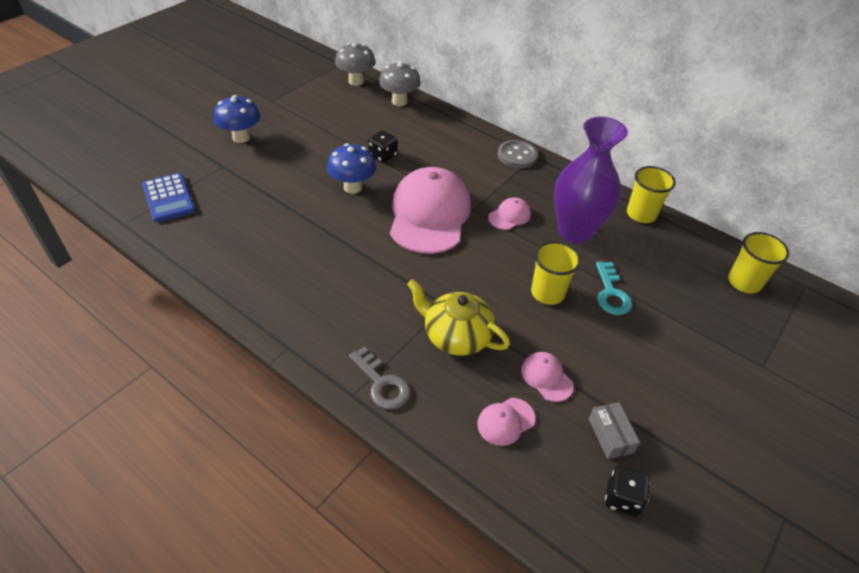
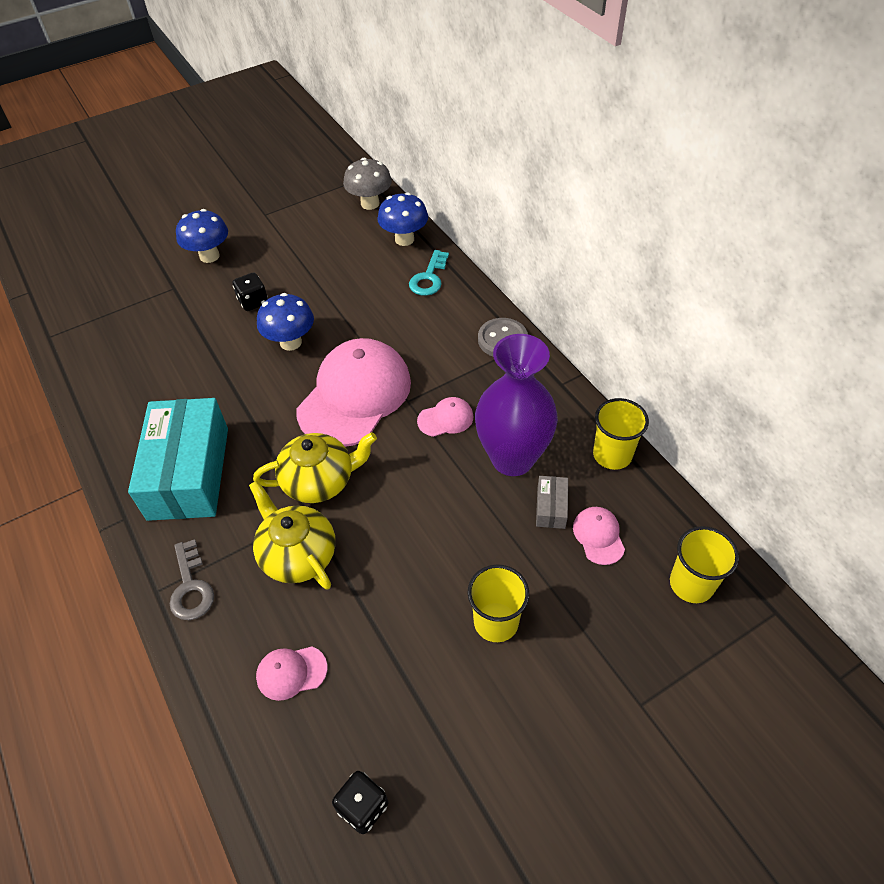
camera: 25 degrees right, 5 degrees up
blue calculator [142,173,196,223] -> none
black dice [368,130,397,163] -> black dice moved to [233,272,268,311]
grey mushroom [379,61,421,106] -> blue mushroom [377,192,428,246]
pink cap [521,352,574,402] -> pink cap moved to [573,507,625,565]
yellow cup [531,241,581,305] -> yellow cup moved to [467,564,529,642]
grey box [589,402,640,459] -> grey box moved to [536,476,568,529]
turquoise key [596,262,632,315] -> turquoise key moved to [409,250,449,296]
none -> turquoise box [128,398,228,521]
none -> yellow teapot [253,432,377,503]

